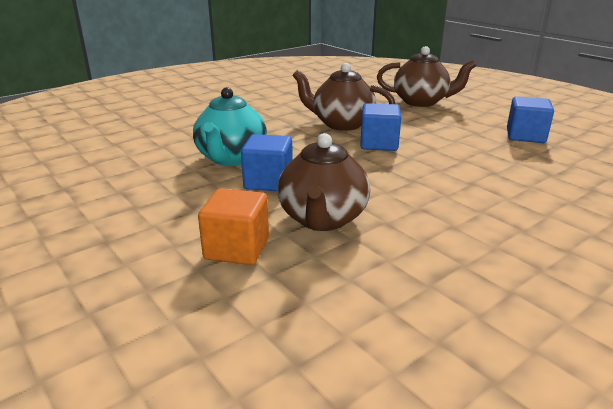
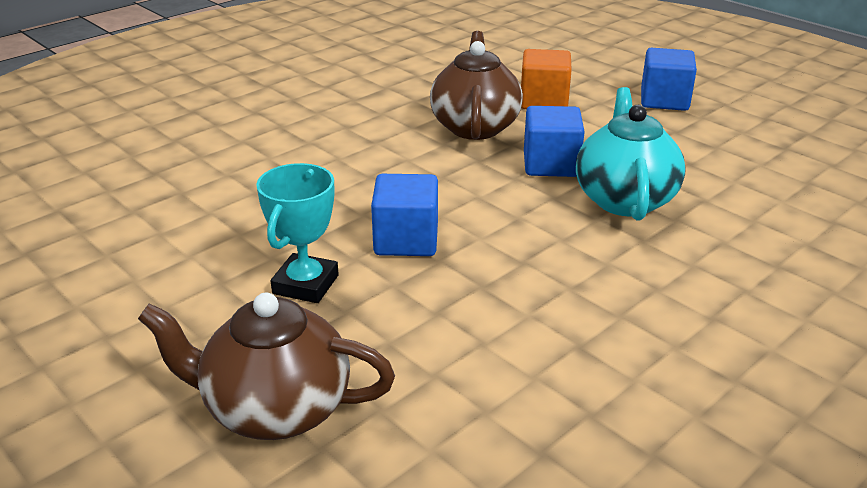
camera: 175 degrees right, 5 degrees up
brown teapot [293,63,395,131] -> none
blue cube [507,96,554,143] -> blue cube moved to [641,48,697,111]
none -> turquoise trophy [256,163,339,303]

